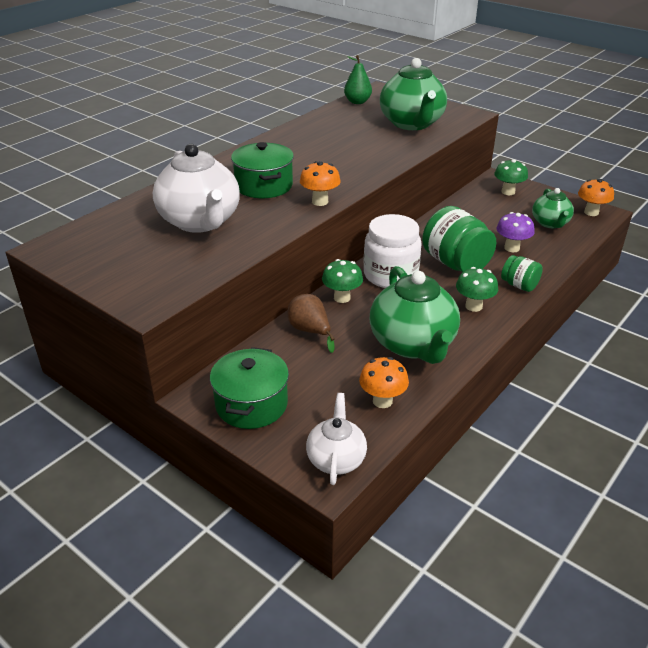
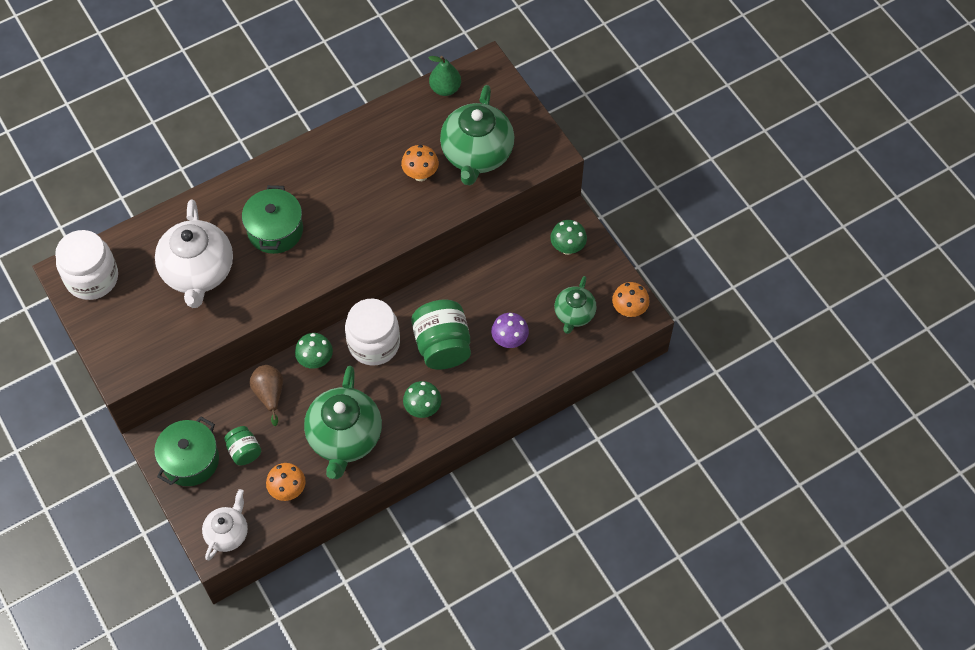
camera: 20 degrees right, 25 degrees up
orange mushroom [300,161,341,206] -> orange mushroom moved to [401,145,439,181]
green jar [501,255,543,292] -> green jar moved to [224,426,261,465]
none -> white jar [55,230,118,300]

